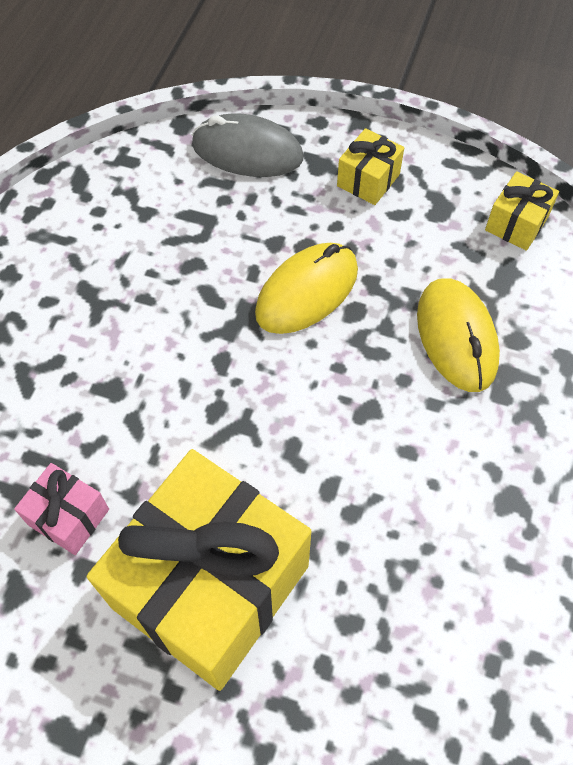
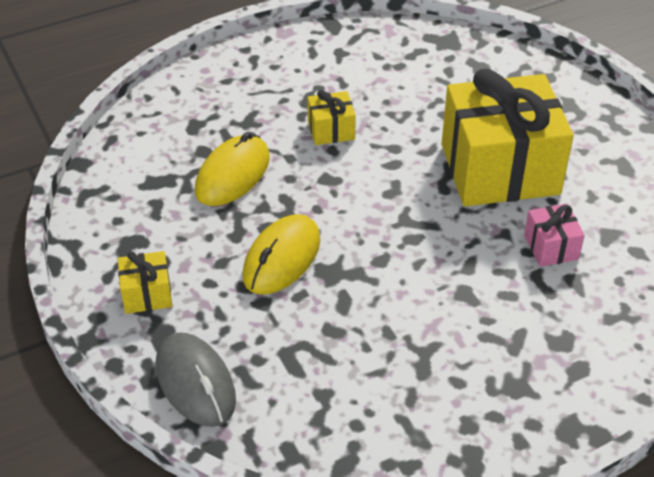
camera: 135 degrees left, 15 degrees down
yellow mouse [255,243,358,334] -> yellow mouse turned 60 degrees counterclockwise [242,214,320,295]
yellow gift [485,171,559,251] -> yellow gift moved to [307,90,356,145]

